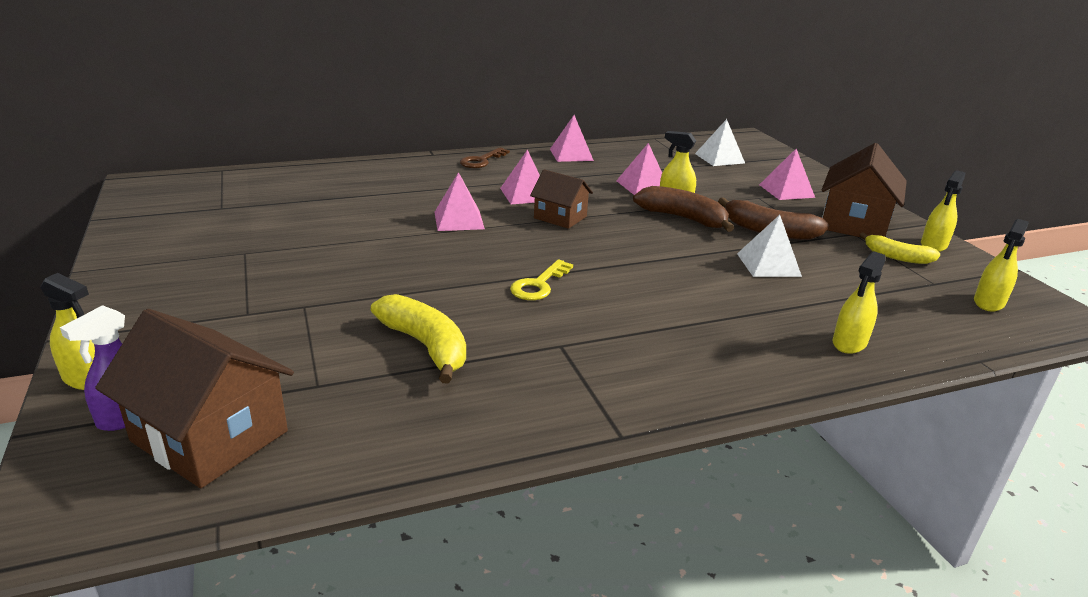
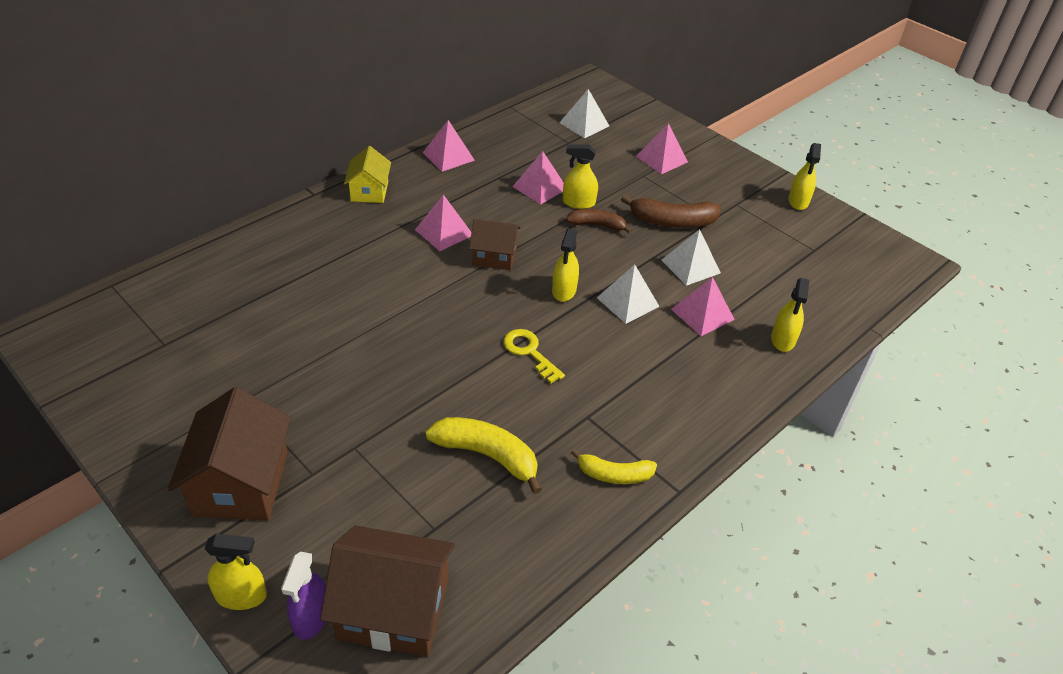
camera: 25 degrees left, 15 degrees up
pink pyramid [434,172,485,231] -> pink pyramid moved to [671,277,735,336]
brown key [460,147,510,168] -> yellow house [344,146,391,203]
yellow key [510,259,573,300] -> yellow key turned 135 degrees clockwise [503,329,565,384]
brown banana [633,186,734,232] -> brown banana [566,209,632,234], size x0.65
brown house [822,143,907,237] -> brown house moved to [168,387,291,521]
yellow banana [860,232,940,264] -> yellow banana moved to [571,449,657,484]
yellow spray bottle [974,219,1029,311] -> yellow spray bottle moved to [552,228,579,302]
none -> white pyramid [597,265,660,324]

